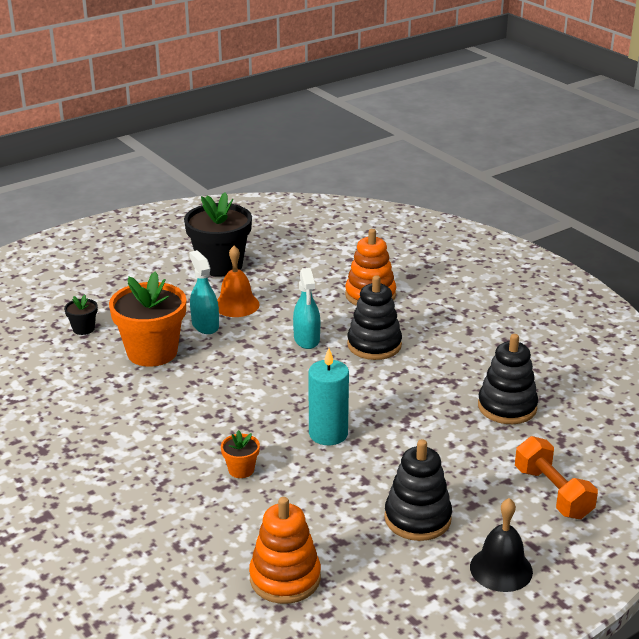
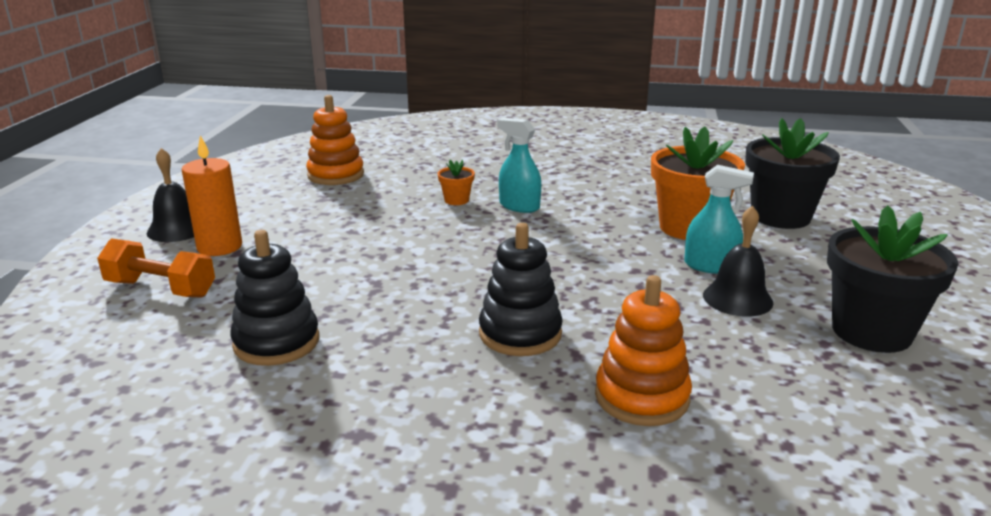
camera: 135 degrees right, 5 degrees down
black flower pot [64,294,98,335] -> black flower pot [745,118,840,229], size x2.24
orange bell [217,246,260,317] -> black bell [703,206,773,316]
turquoise spray bottle [293,268,320,349] -> turquoise spray bottle moved to [497,118,541,213]
turquoise candle [308,348,349,445] -> none
black stacking toy [384,439,452,541] -> none
none -> orange candle [182,135,242,256]

